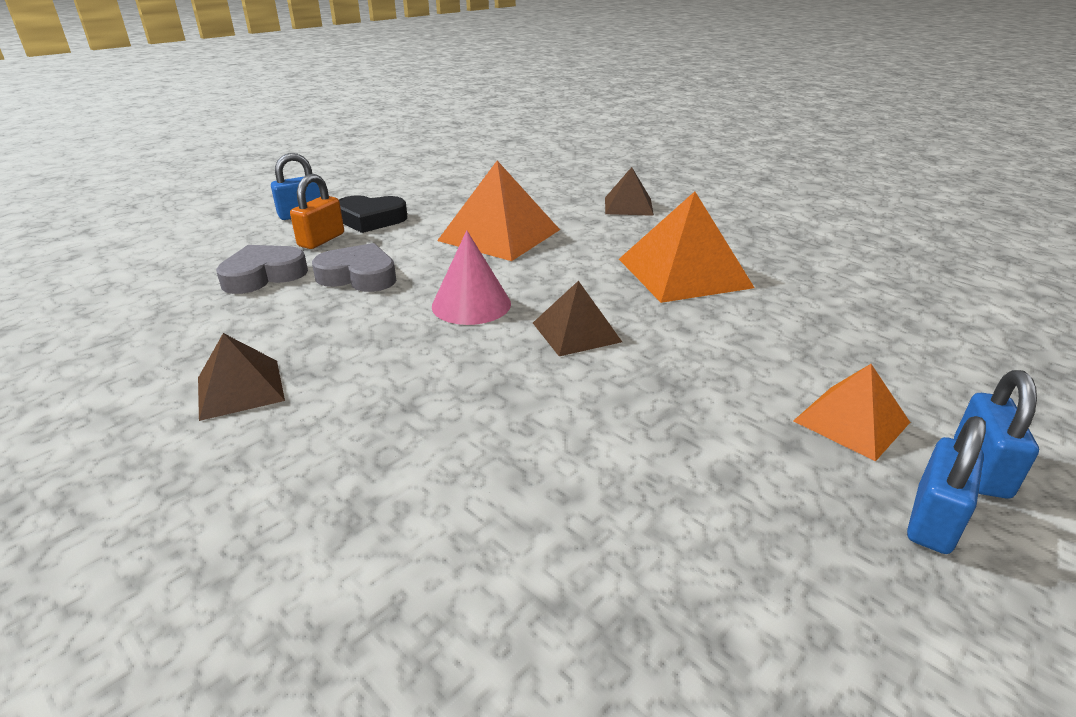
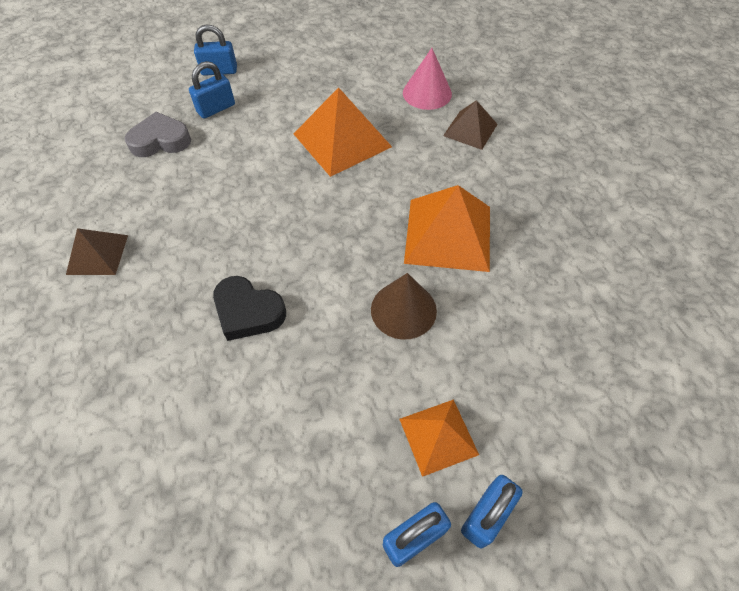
camera: 25 degrees right, 25 degrees up
orange padlock [290,174,344,249] -> blue padlock [189,61,235,119]
grey heart [312,243,396,292] -> none
black heart [339,195,407,233] -> black heart moved to [213,276,286,341]
pink cone [432,230,511,325] -> pink cone moved to [403,48,452,110]
brown pyramid [533,281,622,356] -> none
none -> brown cone [371,273,437,340]

